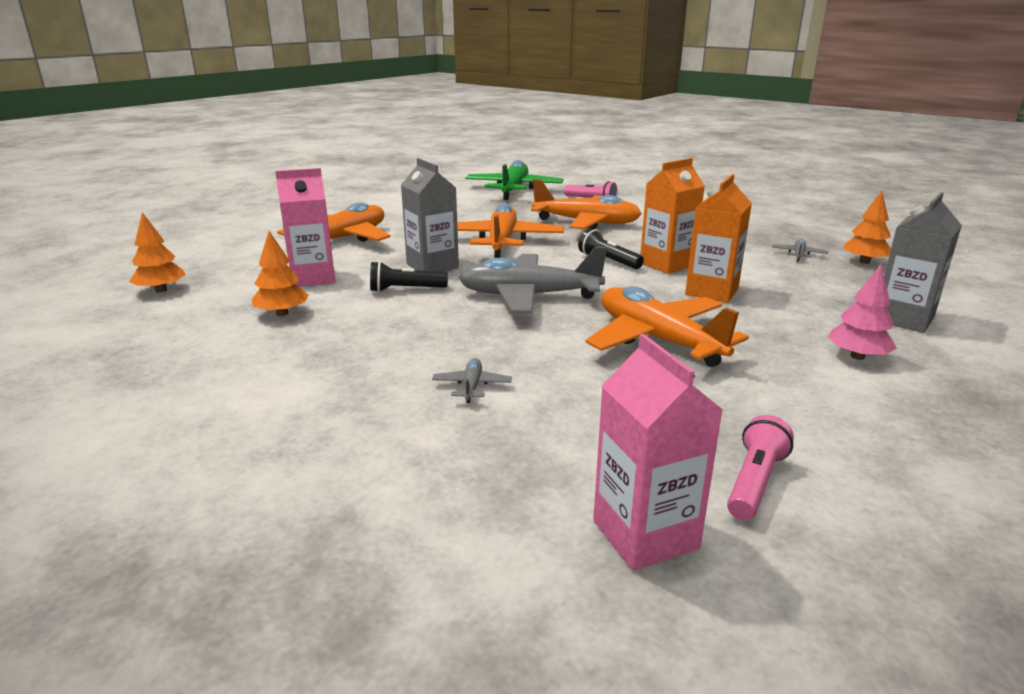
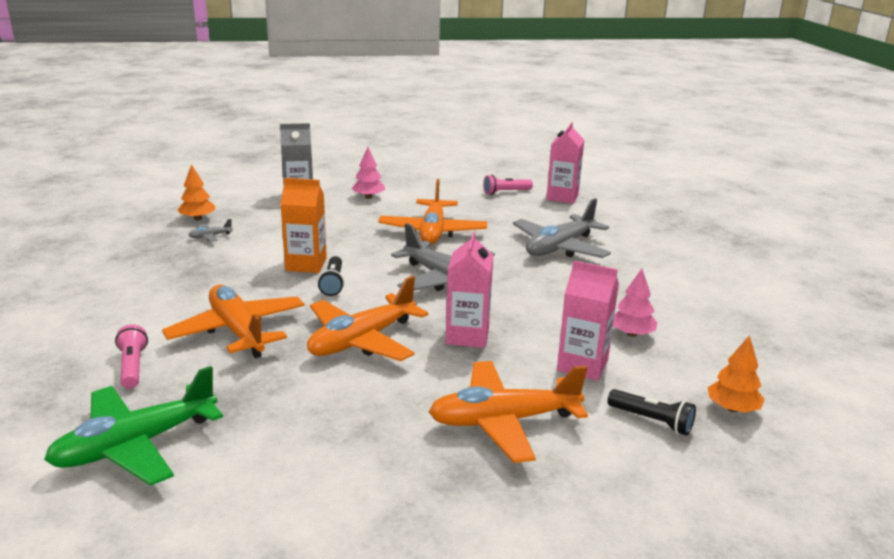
camera: 140 degrees left, 0 degrees up
orange tree [252,231,309,316] -> pink tree [613,269,657,337]
black flashlight [370,261,448,292] -> black flashlight moved to [608,389,696,435]
grey carton [401,158,459,271] -> pink carton [445,231,494,348]
grey plane [432,358,512,403] -> grey plane [513,198,611,258], size x2.48
orange carton [685,174,752,303] -> none

